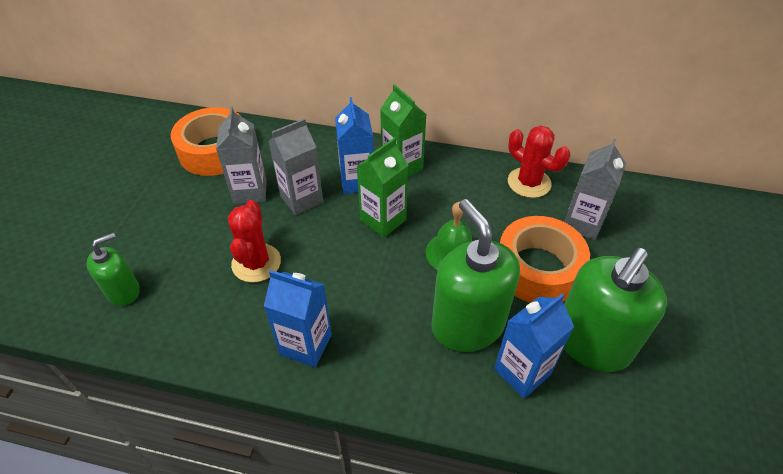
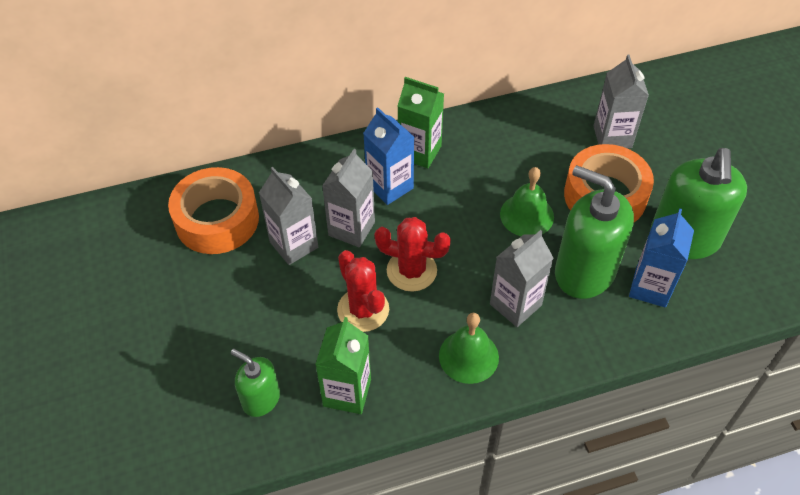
camera: 30 degrees left, 5 degrees up
green soap dispenser [87,233,140,306] -> green soap dispenser turned 75 degrees counterclockwise [231,349,280,417]
blue carton [264,270,332,367] -> green bell [439,313,499,384]
green carton [356,138,408,238] -> green carton moved to [315,317,371,414]
red cactus [508,126,570,198] -> red cactus moved to [374,217,451,292]
none -> grey carton [490,230,554,327]

